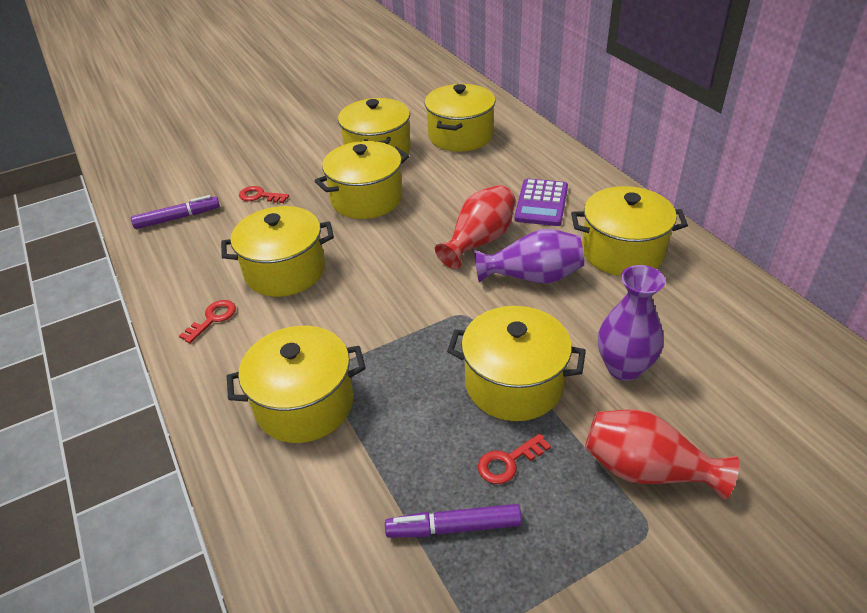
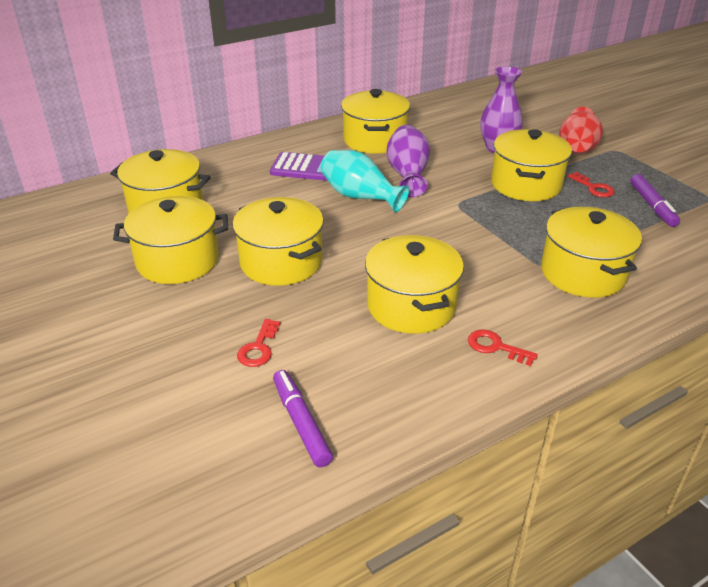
camera: 95 degrees left, 5 degrees down
red vase [435,185,516,269] -> turquoise vase [321,150,409,213]

